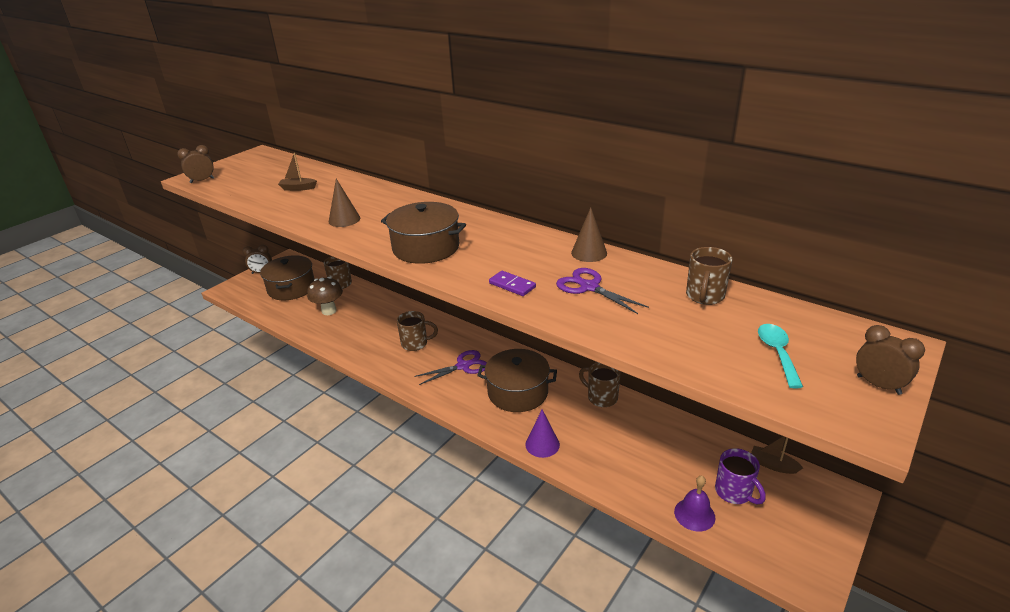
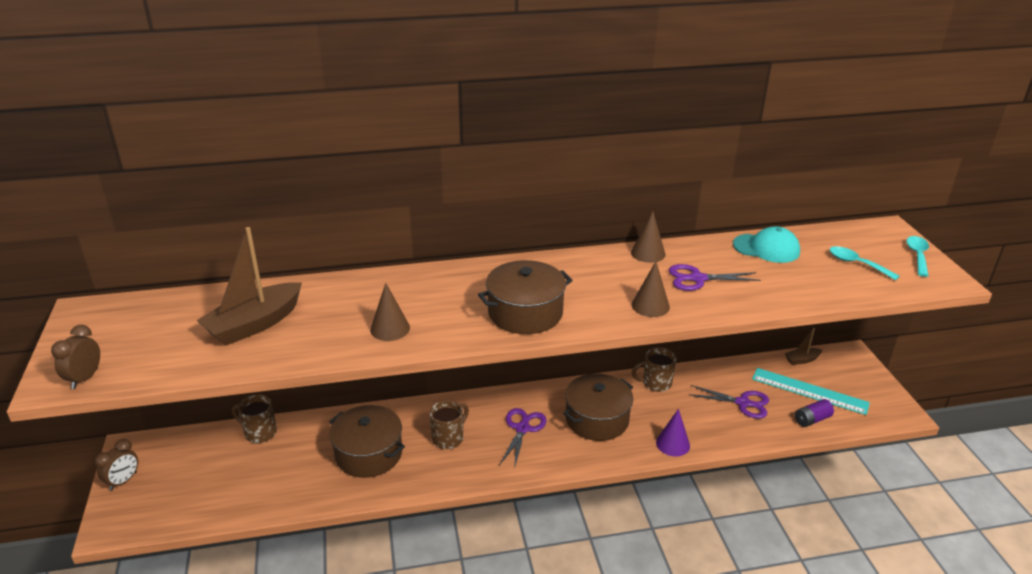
camera: 50 degrees left, 0 degrees up
brown pot [260,255,315,301] -> brown pot moved to [329,405,405,478]
brown boat [278,153,317,191] -> brown boat [196,227,302,346], size x2.07
brown mushroom [307,277,343,315] -> none
purple domino [489,271,536,296] -> brown cone [632,261,670,317]
purple bell [674,476,715,532] -> purple battery [795,399,834,427]
brown mug [686,247,732,305] -> turquoise cap [733,226,800,263]
purple mug [715,448,766,505] -> turquoise ruler [752,368,870,415]
brown clock [856,325,925,395] -> turquoise spoon [906,236,929,277]
none -> purple scissors [689,385,769,419]

